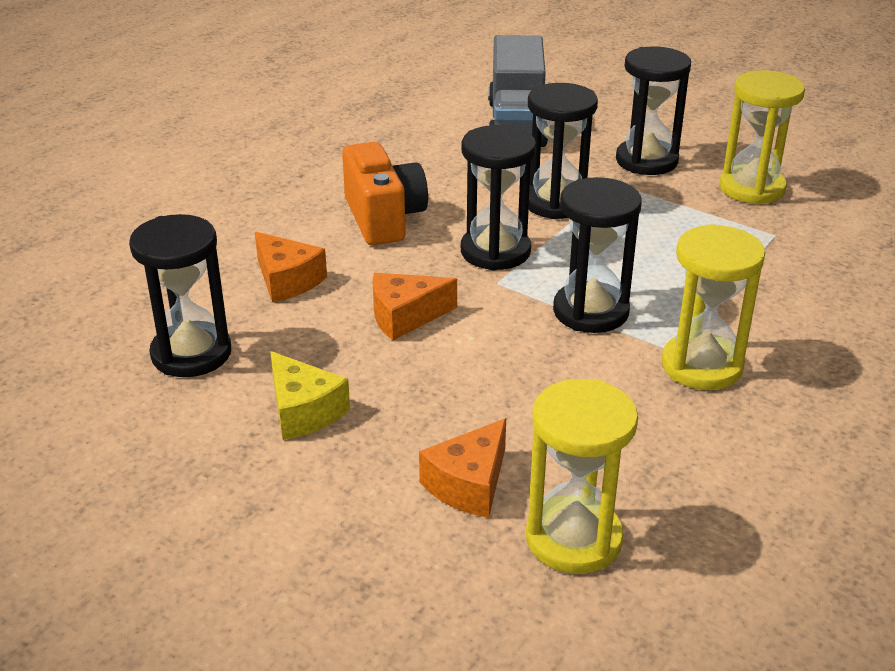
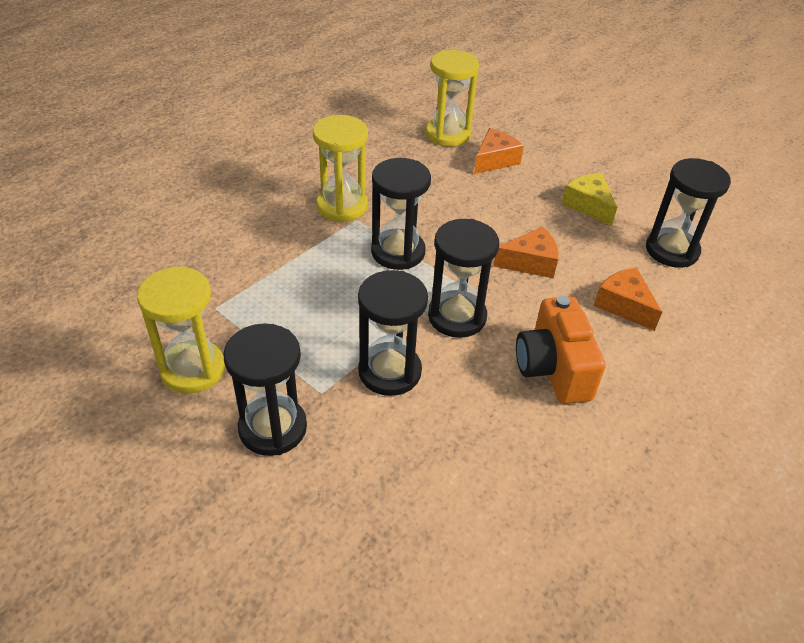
camera: 175 degrees left, 10 degrees up
grey truck [488,35,548,147] -> none

